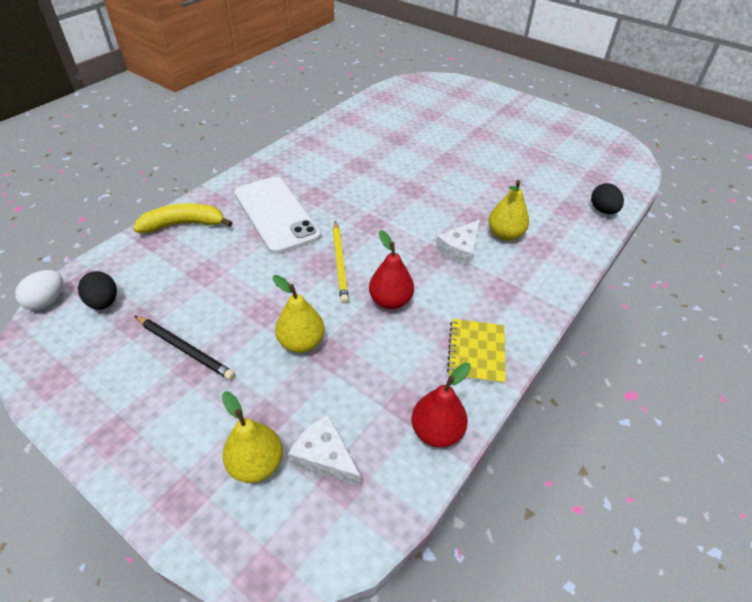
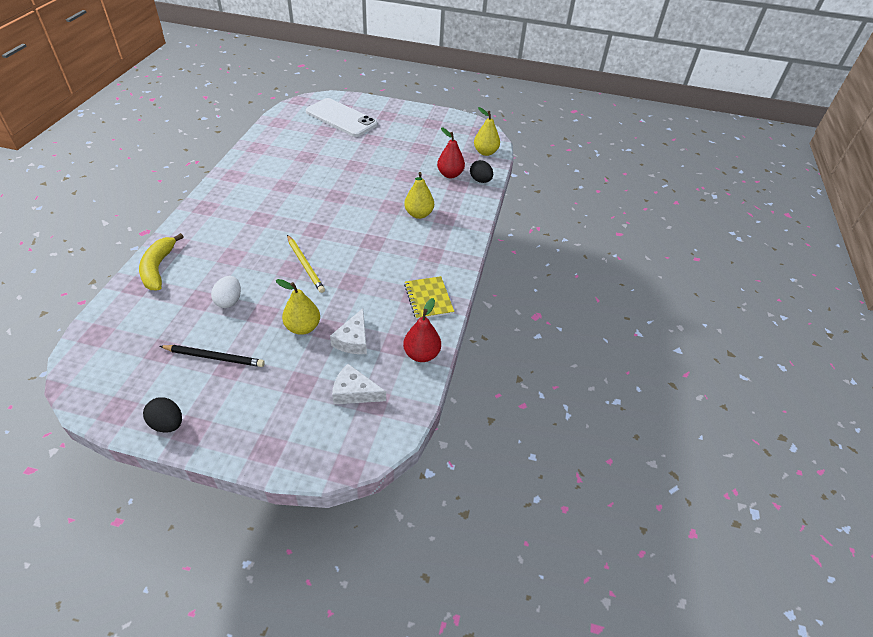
camera: 25 degrees left, 0 degrees up
white egg [15,270,63,310] -> white egg moved to [211,276,241,308]
black egg [78,271,117,310] -> black egg moved to [143,397,182,433]
yellow banana [133,203,233,233] -> yellow banana turned 60 degrees counterclockwise [139,233,184,290]
yellow pear [222,391,283,483] -> yellow pear moved to [474,107,500,156]
white phone [234,177,321,254] -> white phone moved to [306,98,378,137]
red pear [369,230,414,309] -> red pear moved to [437,127,465,178]
white cheese [436,220,480,266] -> white cheese moved to [330,308,367,354]

